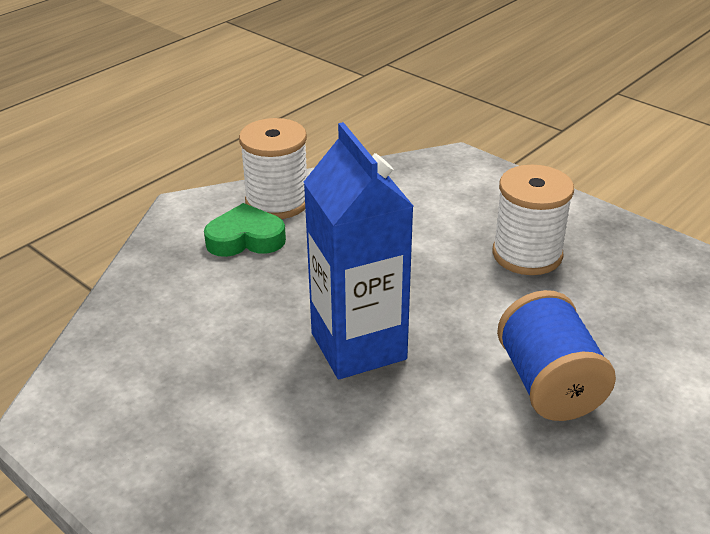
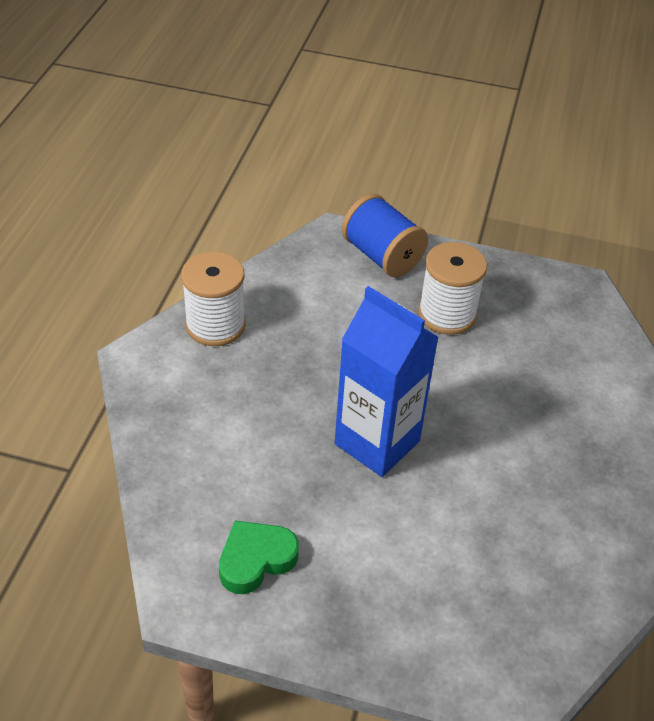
camera: 30 degrees left, 10 degrees up
green heart [204,203,286,257] -> green heart moved to [219,521,299,594]
blue spool [497,290,616,421] -> blue spool moved to [342,194,428,277]

